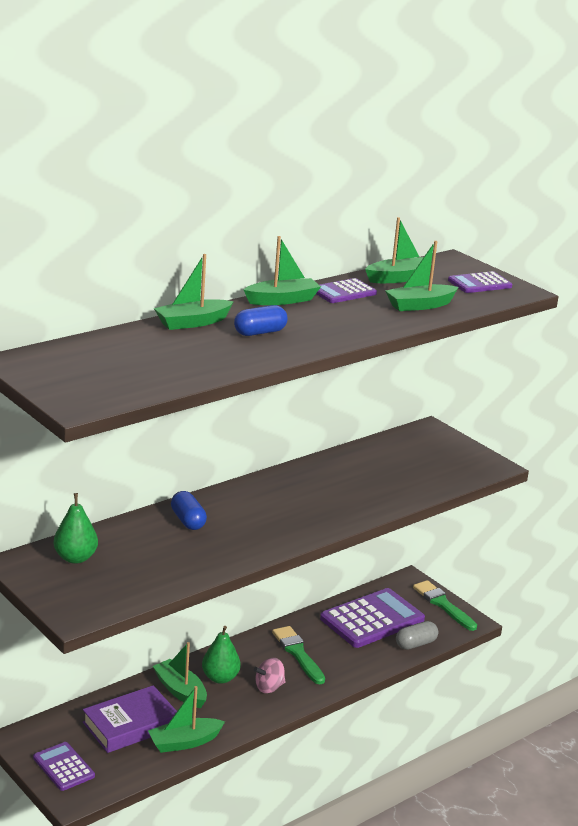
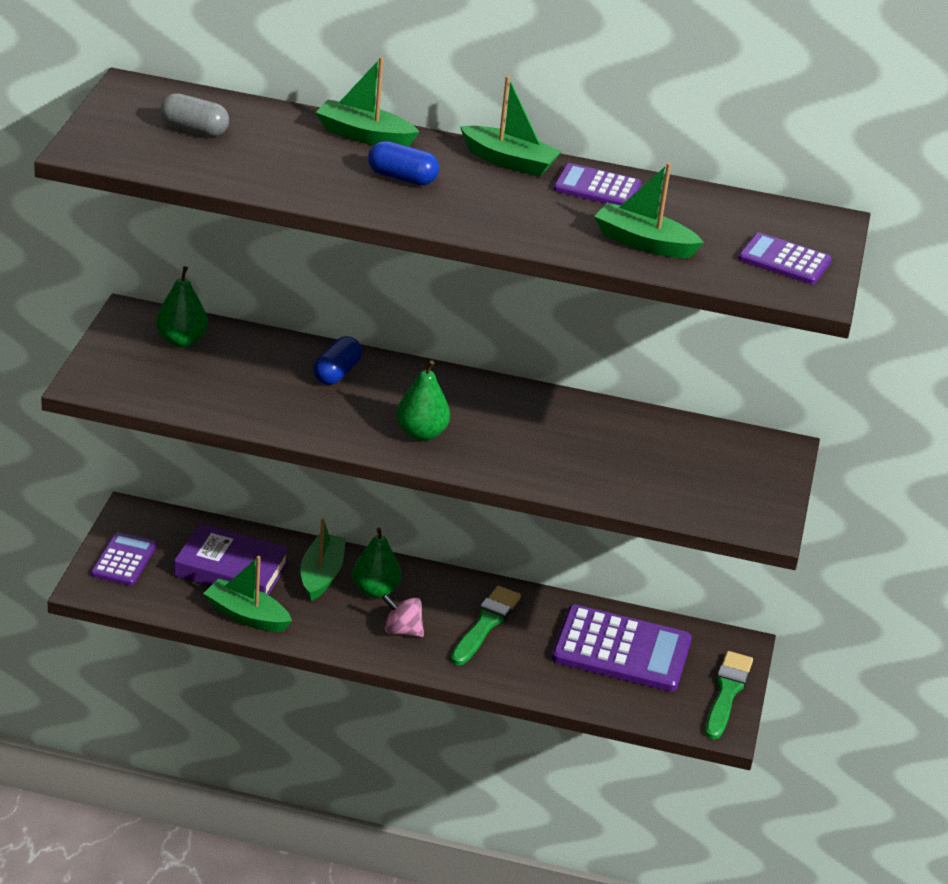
camera: 50 degrees right, 10 degrees up
green boat [365,217,432,283] -> none
grey capsule [396,621,438,650] -> grey capsule moved to [160,93,229,137]
none -> green pear [396,360,450,441]

